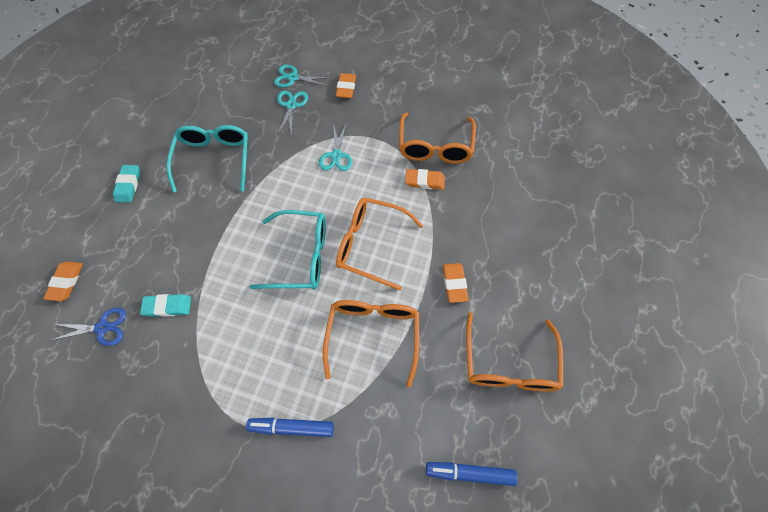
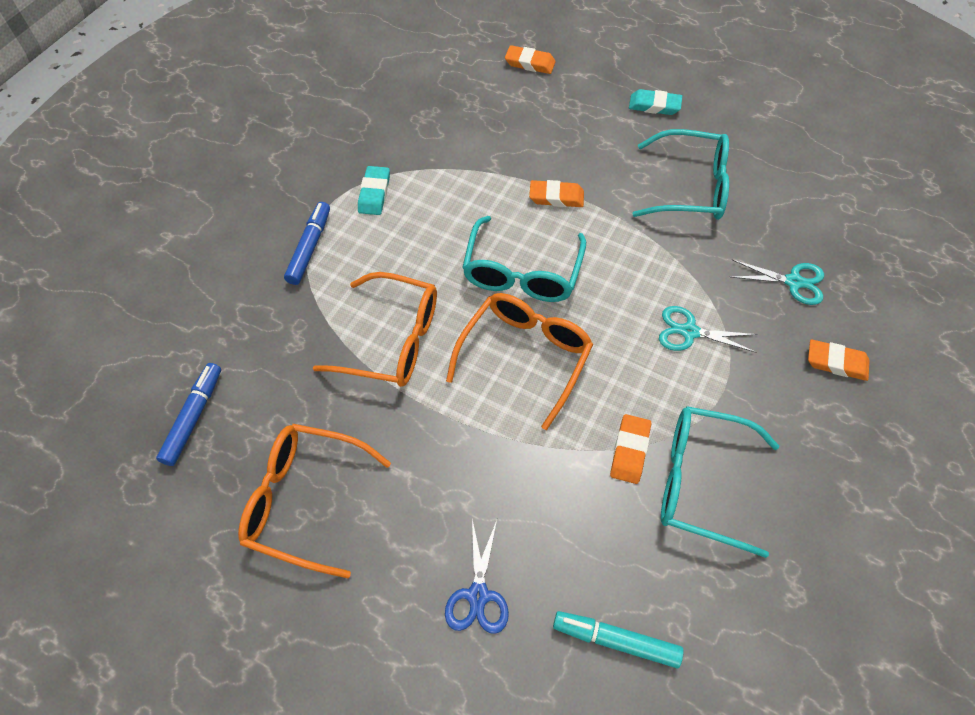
camera: 100 degrees right, 5 degrees down
blue scissors [49,308,126,346] -> blue scissors moved to [445,519,509,634]
turquoise eraser [140,294,191,317] -> turquoise eraser moved to [358,166,390,215]
turquoise scissors [274,65,332,88] -> none
orange glasses [399,112,476,164] -> turquoise glasses [661,406,779,558]
orange eraser [443,263,469,303] -> orange eraser moved to [529,180,584,207]
none -> turquoise marker [553,611,684,668]

